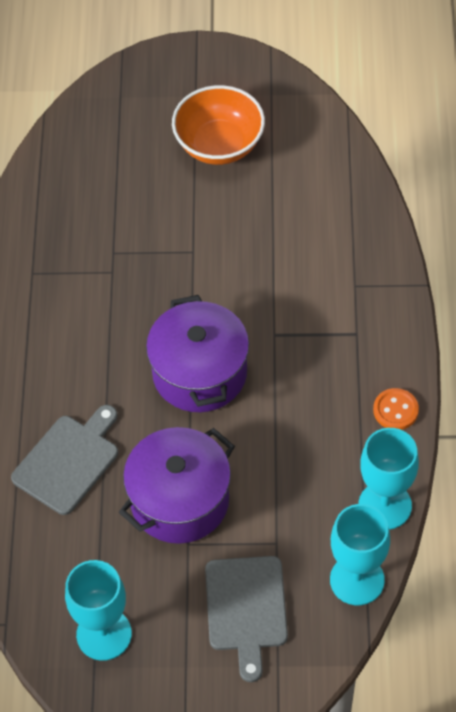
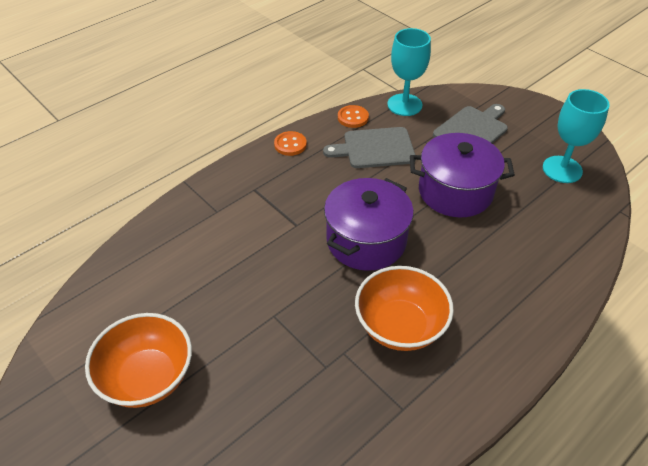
camera: 135 degrees left, 10 degrees down
grey cutting board [11,405,118,515] -> grey cutting board moved to [323,127,416,168]
turquoise goblet [358,428,419,530] -> orange button [338,105,369,128]
none -> orange bowl [355,266,454,351]

